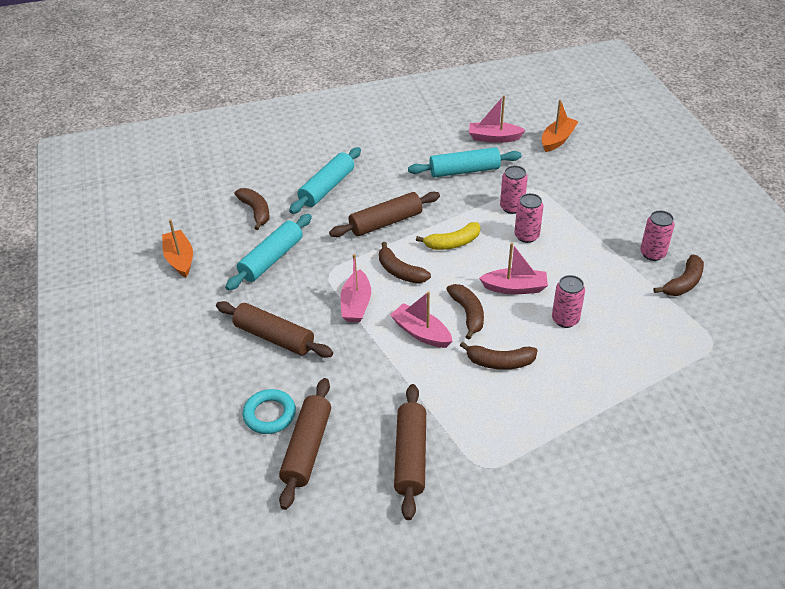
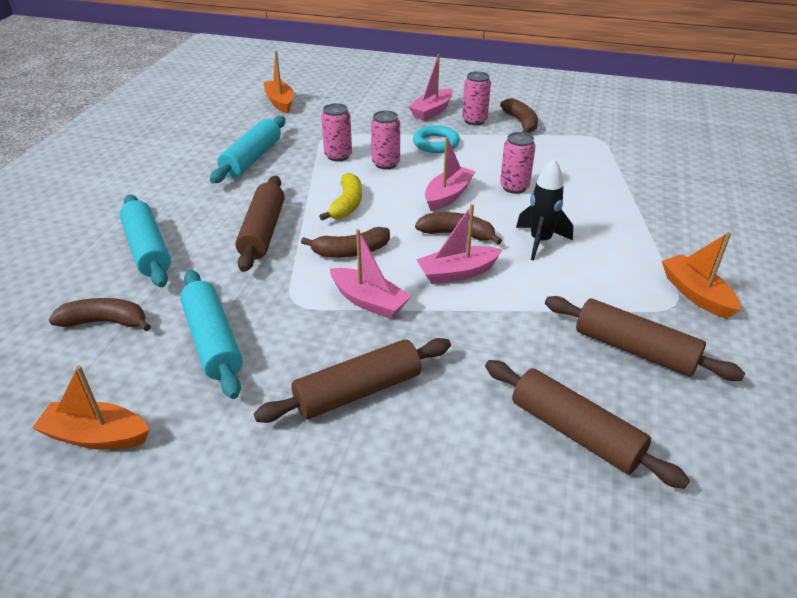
camera: 60 degrees left, 5 degrees down
turquoise ring [243,389,296,434] -> turquoise ring moved to [413,125,460,153]
brown banana [460,342,538,370] -> black rocket [516,158,573,260]
pink boat [469,95,526,143] -> pink boat moved to [409,54,453,121]
none -> orange boat [662,232,741,319]

